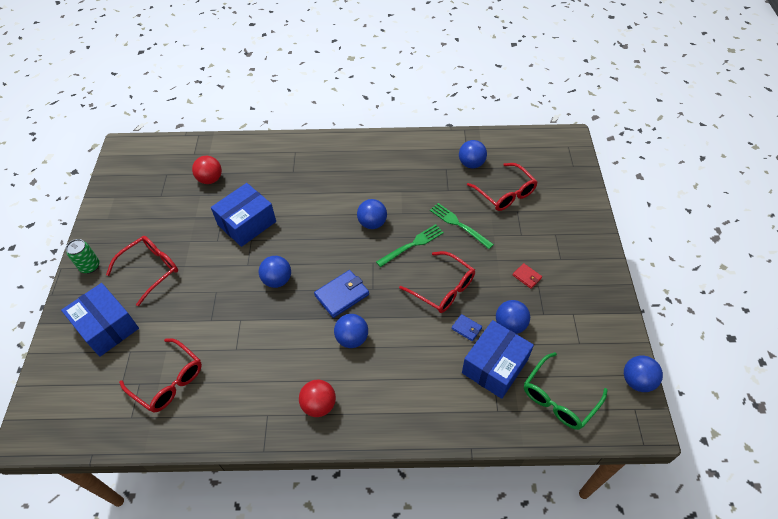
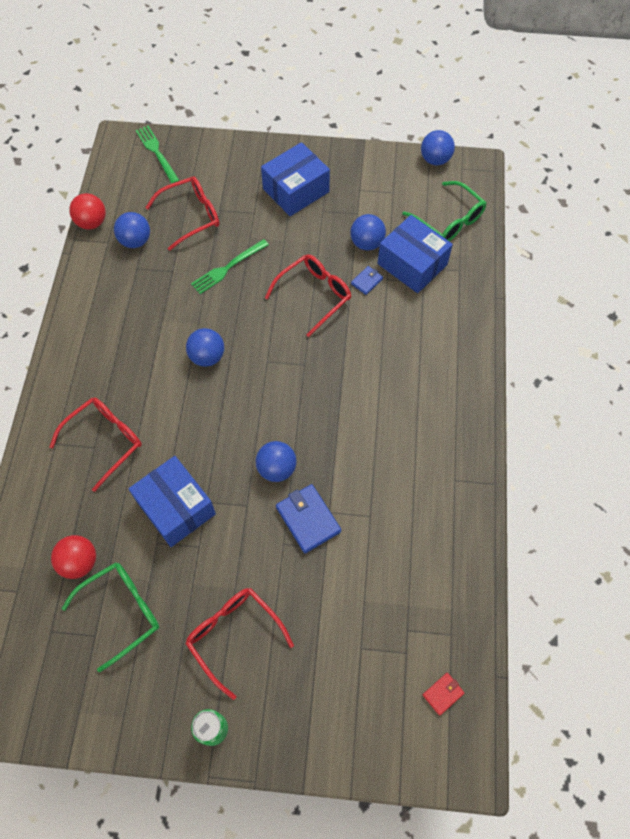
camera: 85 degrees left, 10 degrees up
blue box [61,283,139,356] -> blue box moved to [261,142,330,216]
red glasses [119,338,202,413] -> red glasses moved to [49,397,142,492]
red ball [299,380,336,417] -> red ball moved to [69,193,106,230]
blue wallet [314,270,369,318] -> blue wallet moved to [276,484,341,553]
blue ball [334,314,368,348] -> none
green fork [376,224,444,267] -> green fork moved to [136,126,180,184]
red wallet [513,263,542,289] -> red wallet moved to [423,673,464,716]
none -> green glasses [62,562,159,672]

